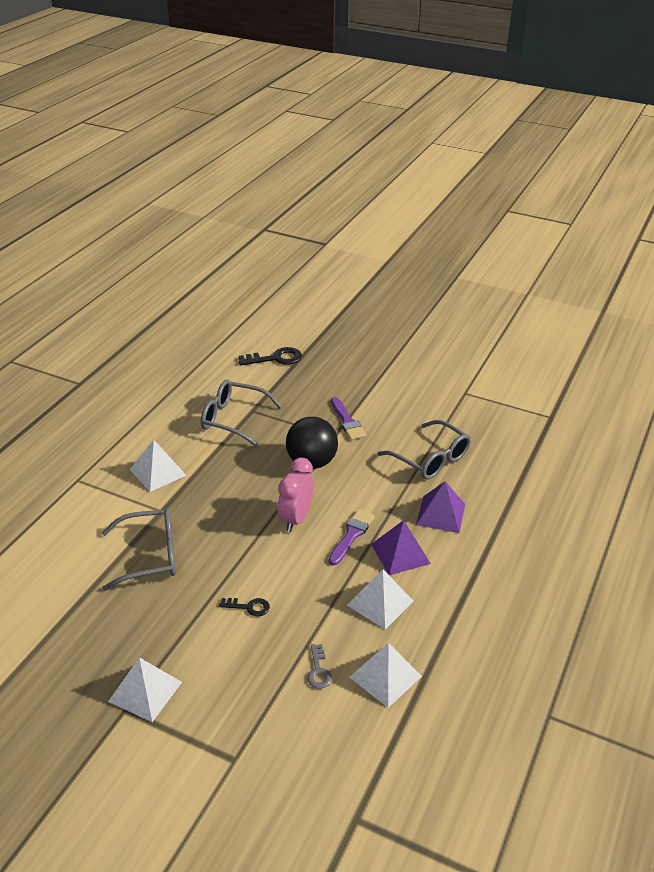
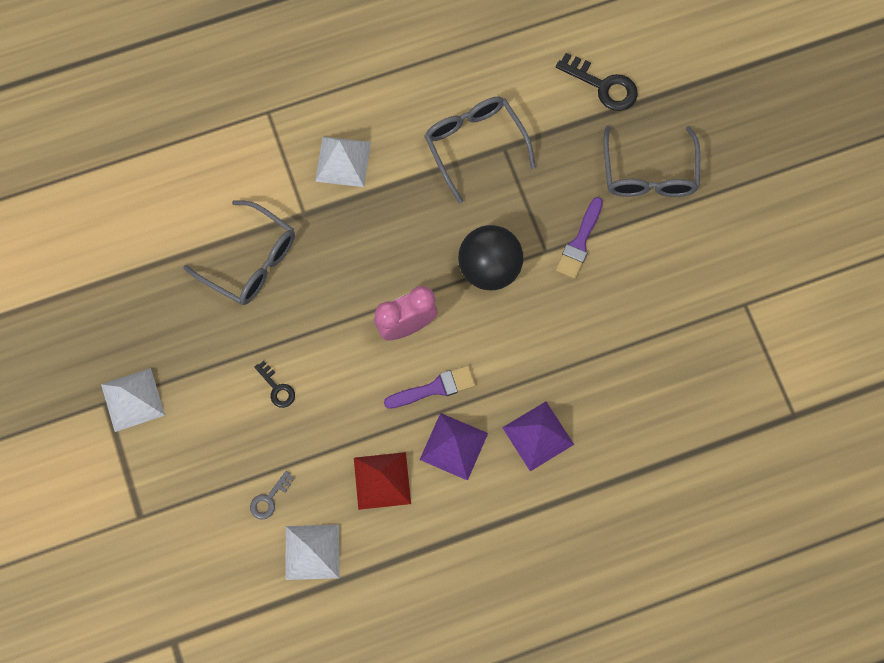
camera: 45 degrees right, 35 degrees up
white pyramid [347,569,413,629] -> red pyramid [354,452,411,510]
grey glasses [377,420,471,480] -> grey glasses moved to [603,126,700,197]

